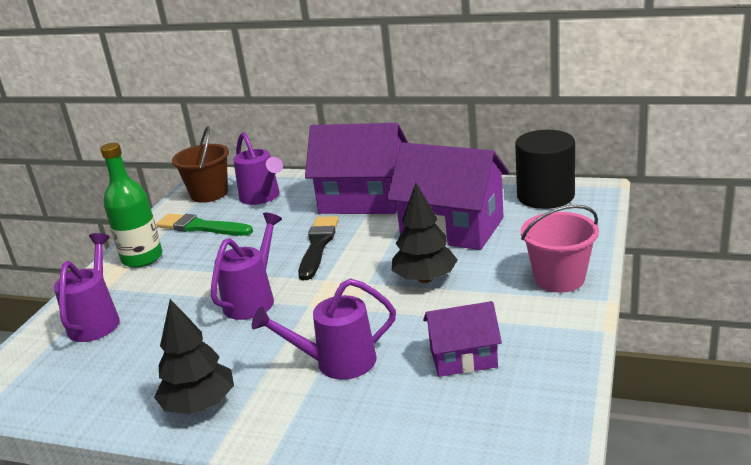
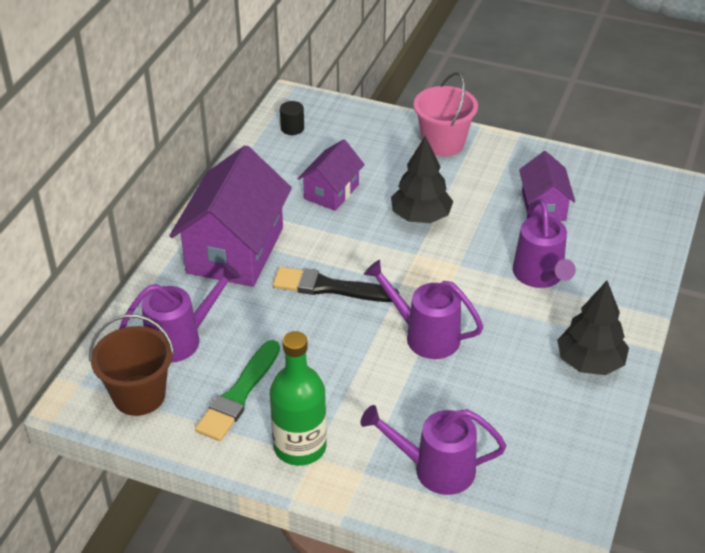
camera: 90 degrees left, 15 degrees up
purple house [387,142,509,250] -> purple house [298,139,365,211], size x0.54
black cylinder [515,130,575,209] -> black cylinder [280,101,304,135], size x0.42

